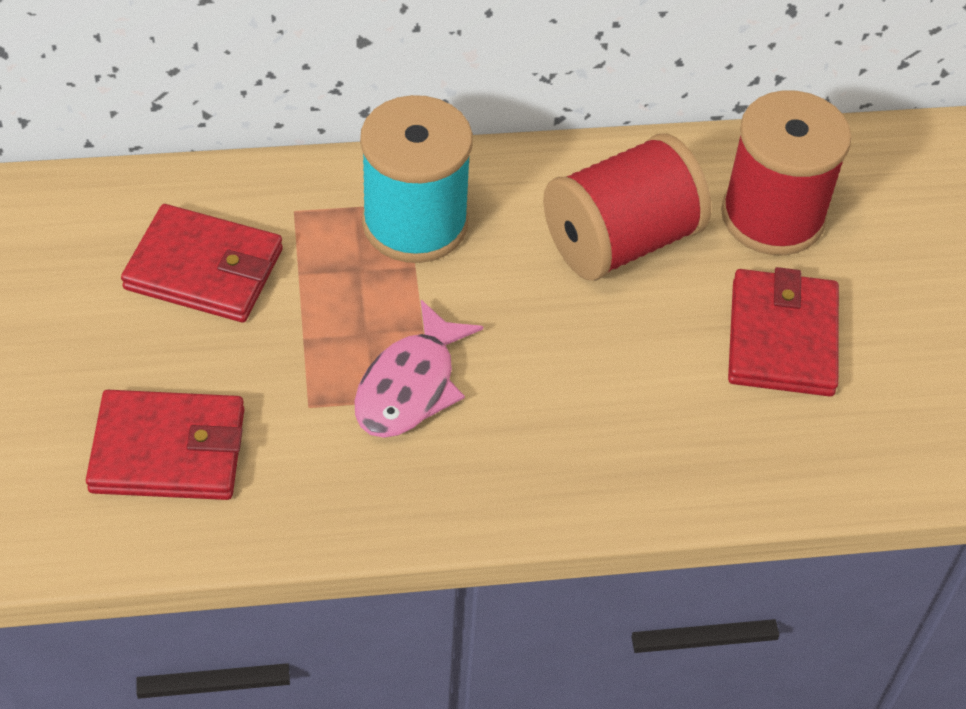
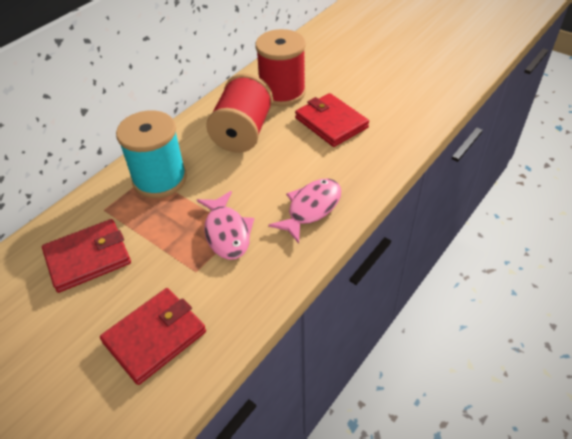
camera: 40 degrees left, 5 degrees down
none -> pink fish [269,179,341,243]

